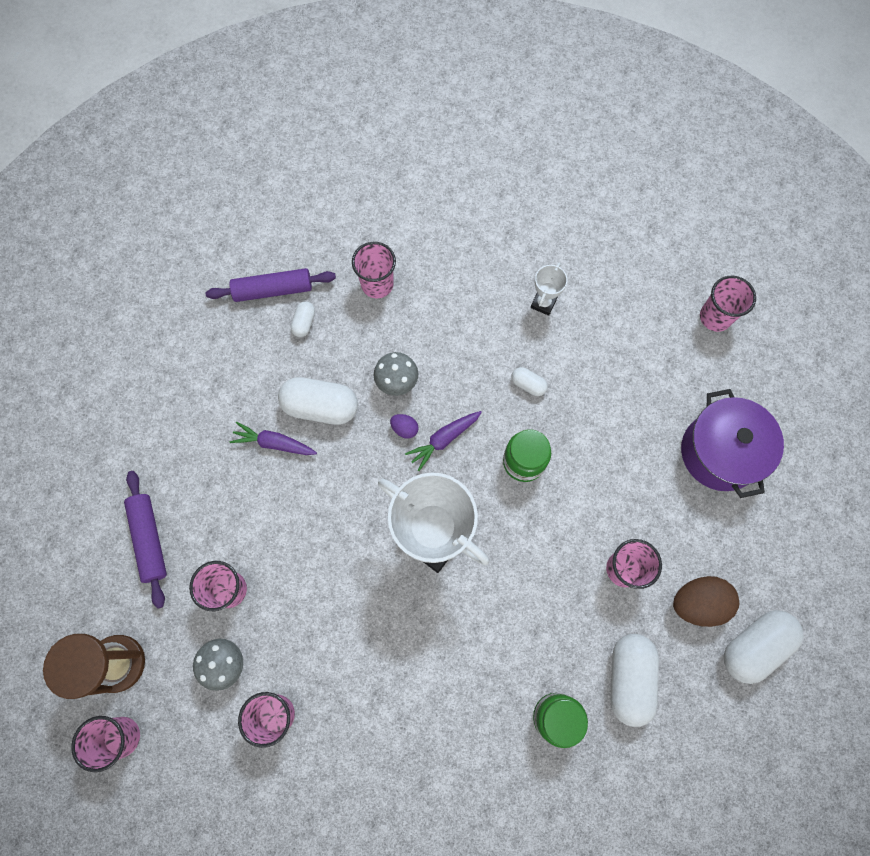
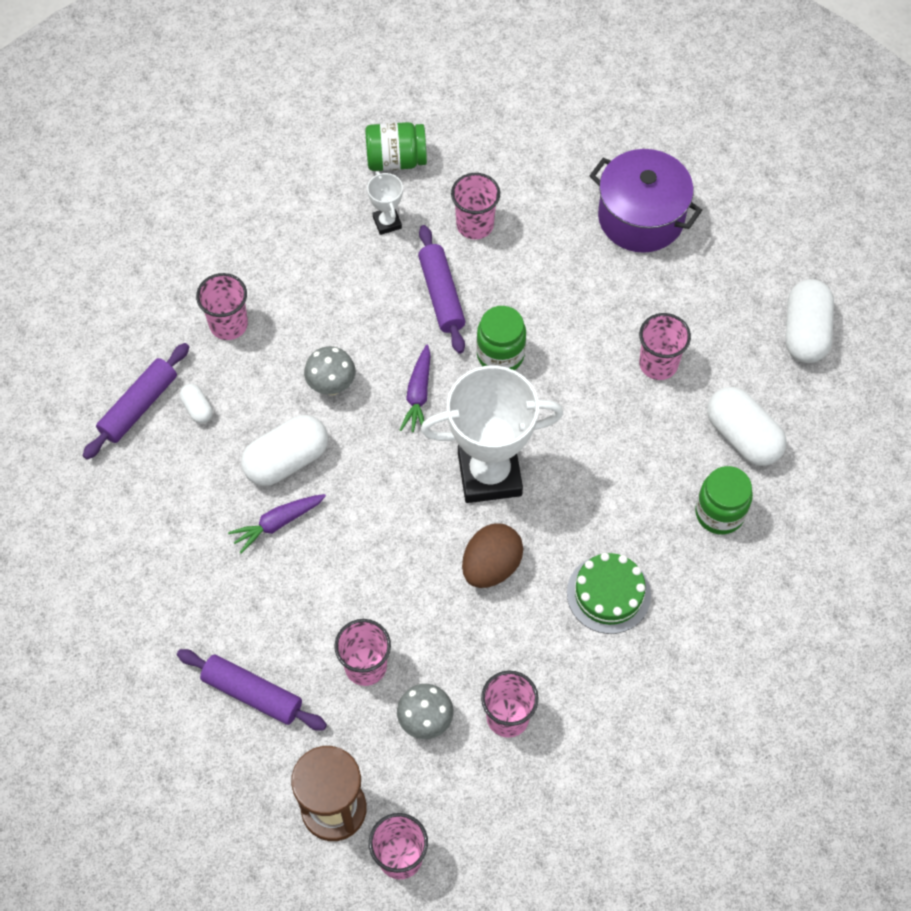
camera: 45 degrees left, 10 degrees down
purple egg [390,414,419,439] -> none
white capsule [511,367,548,396] -> purple rolling pin [418,225,465,354]
brown egg [673,576,739,627] -> brown egg moved to [462,523,523,588]
pink cup [700,276,756,332] -> pink cup moved to [451,173,500,239]
none -> green jar [365,122,427,171]
none -> green cake [567,553,651,634]

